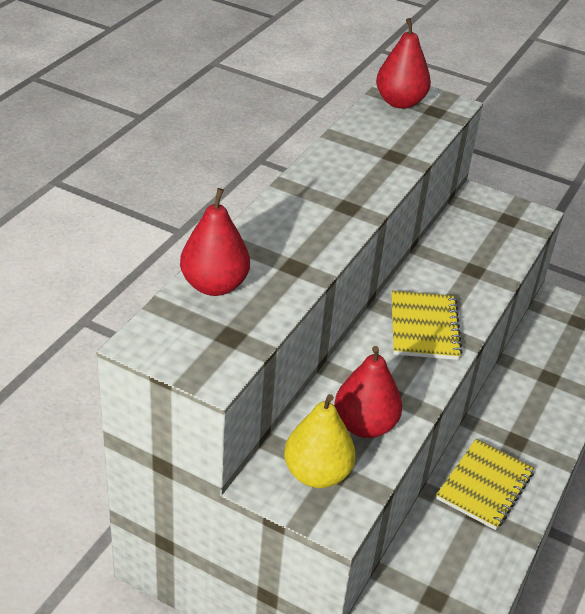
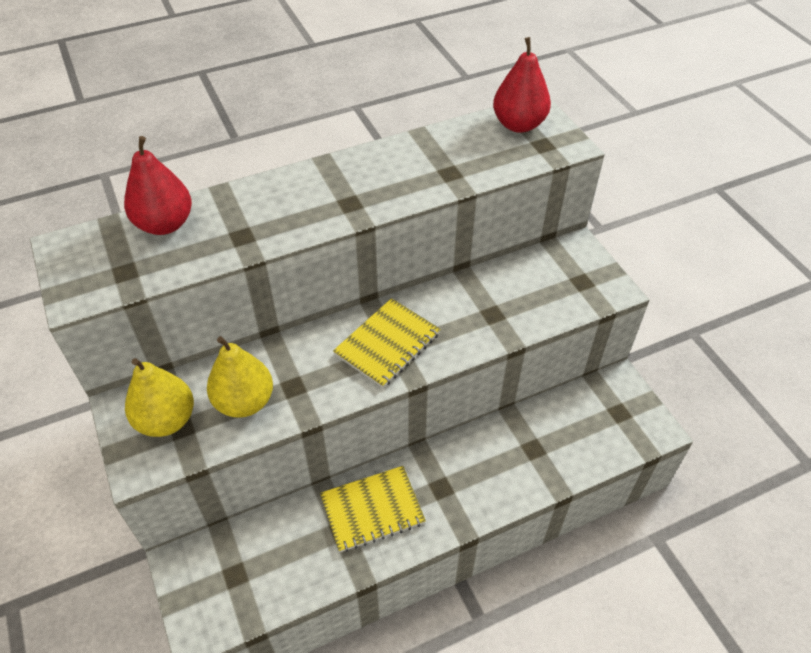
camera: 40 degrees right, 10 degrees up
red pear [334,346,402,438] -> yellow pear [207,336,273,418]

